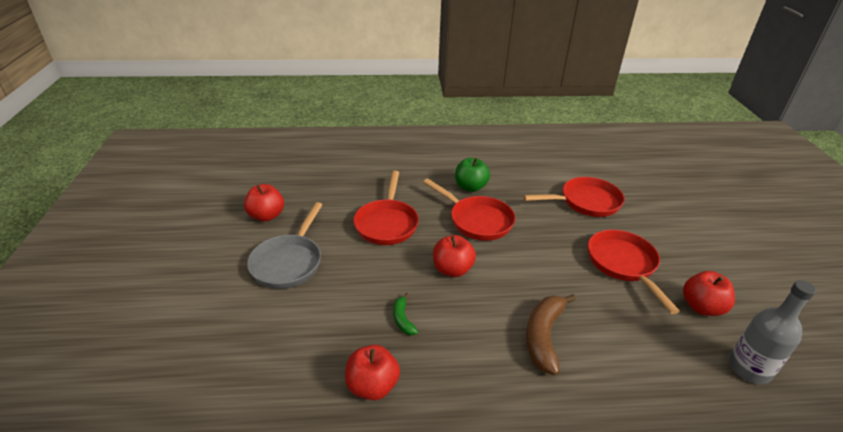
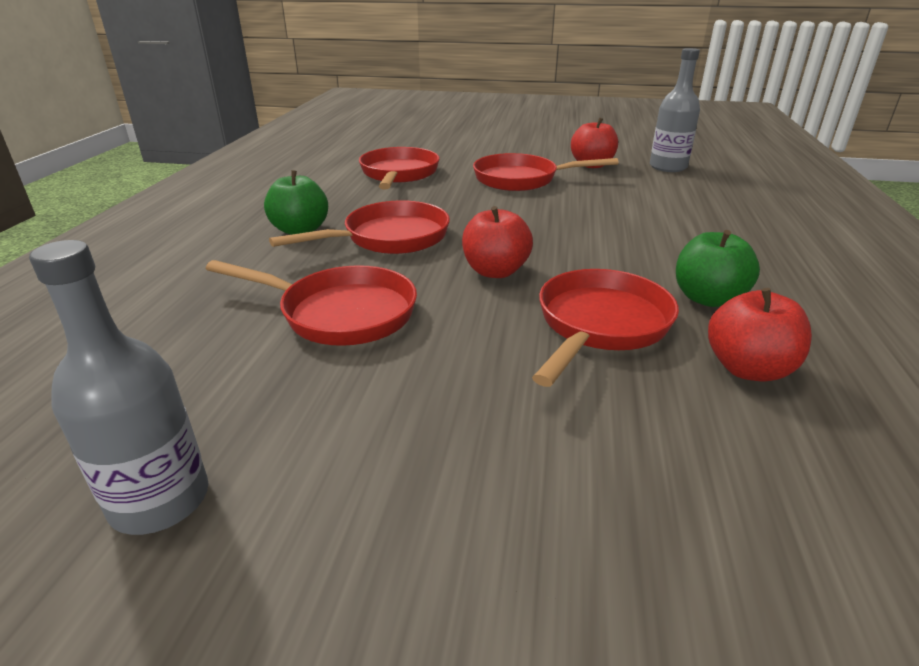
camera: 75 degrees left, 5 degrees down
red apple [244,184,284,222] -> grey bottle [29,240,208,535]
grey pan [247,202,322,289] -> none
green banana [393,293,418,335] -> red pan [532,269,679,387]
brown banana [526,294,576,375] -> none
none -> green apple [676,230,760,307]

